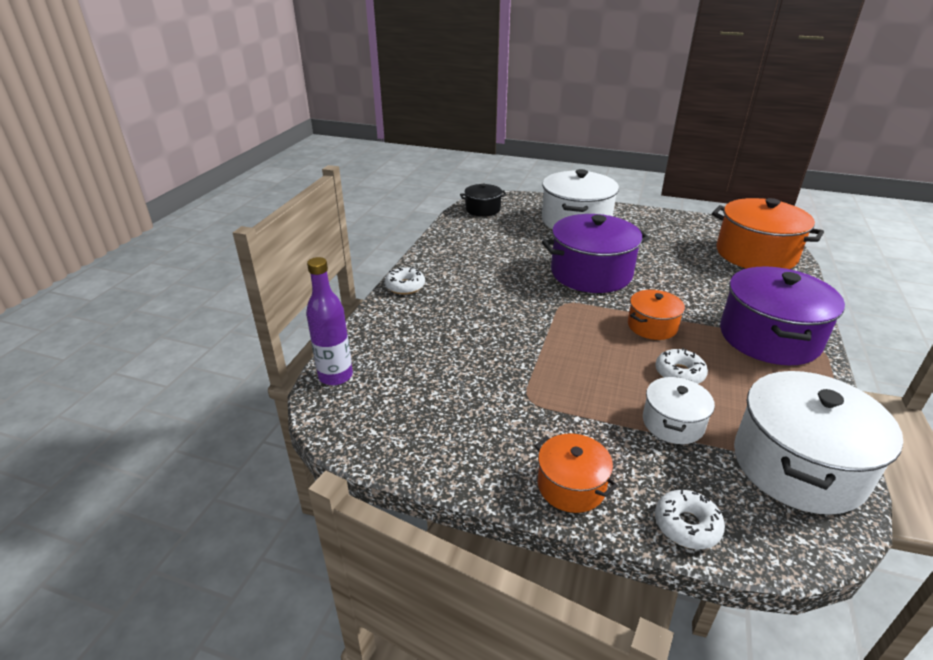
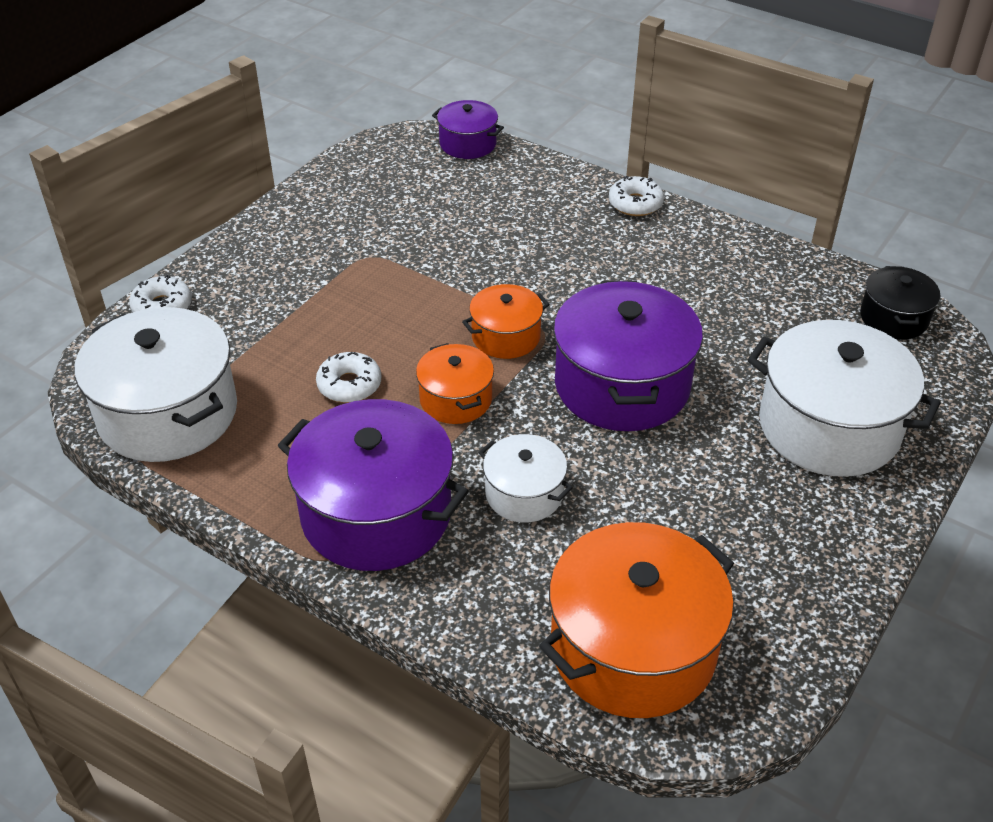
camera: 105 degrees right, 10 degrees up
purple bottle [306,257,353,385] -> purple pot [432,100,504,159]
orange pot [535,433,618,513] -> orange pot moved to [462,284,550,359]
white pot [643,377,715,444] -> white pot moved to [479,434,573,522]

